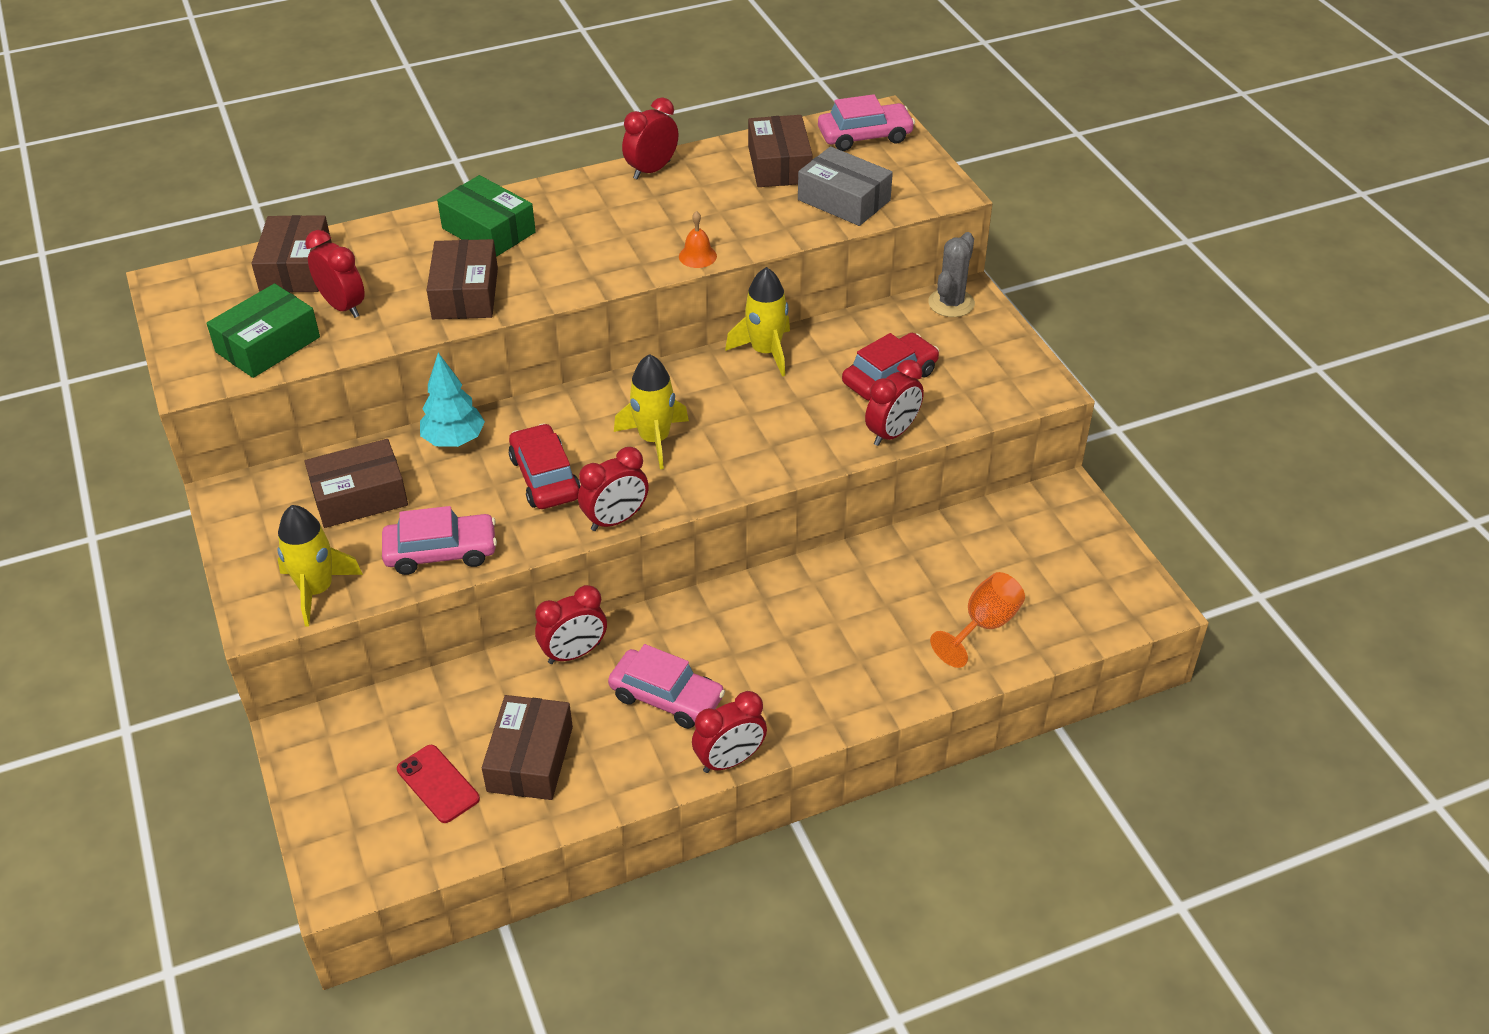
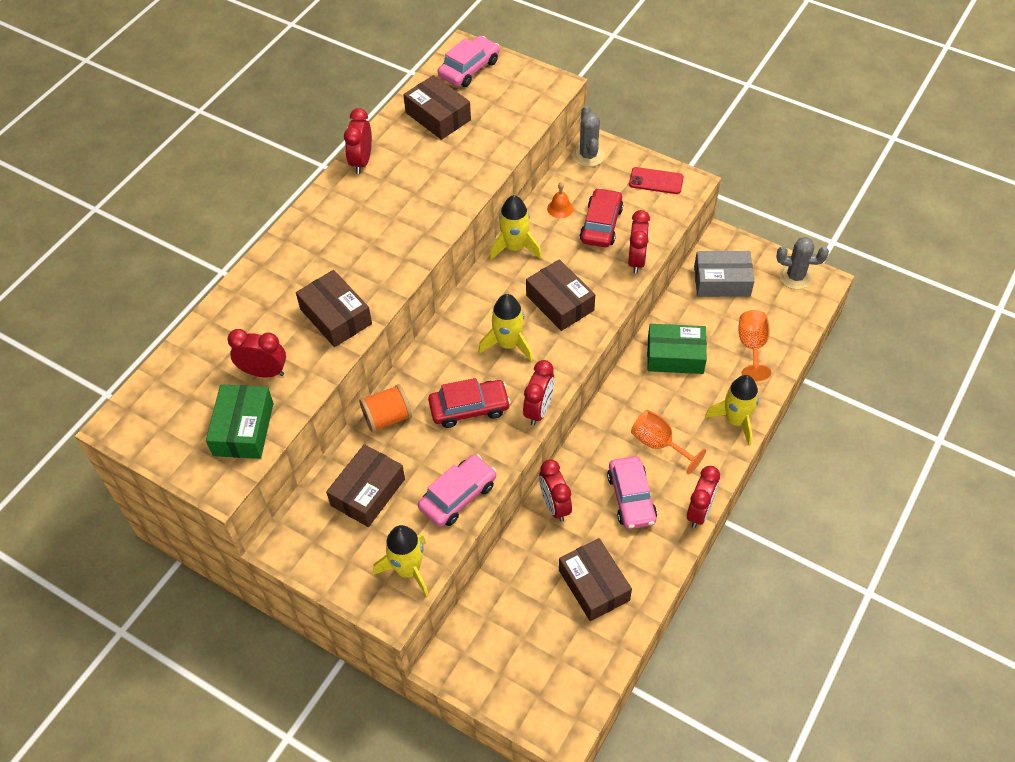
camera: 35 degrees left, 10 degrees up
brown box [251,215,332,293] -> brown box moved to [526,259,595,331]
red phone [397,745,480,823] -> red phone moved to [629,167,684,194]
turquoise tree [420,353,485,447] -> orange spool [359,384,412,433]
green box [437,175,536,257] -> green box moved to [647,324,707,374]
red car [509,423,581,509] -> red car turned 135 degrees clockwise [428,378,511,428]
red clock [535,585,607,664] -> red clock turned 135 degrees clockwise [539,459,572,522]
pink car [608,644,725,729] -> pink car turned 90 degrees clockwise [607,456,657,529]
orange bell [679,211,717,268] -> orange bell moved to [547,182,574,218]
grey box [798,146,893,226] -> grey box moved to [694,251,754,297]
none -> orange goblet [631,410,706,475]
none -> yellow rocket [705,375,759,445]
none -> grey cactus [776,237,829,289]

